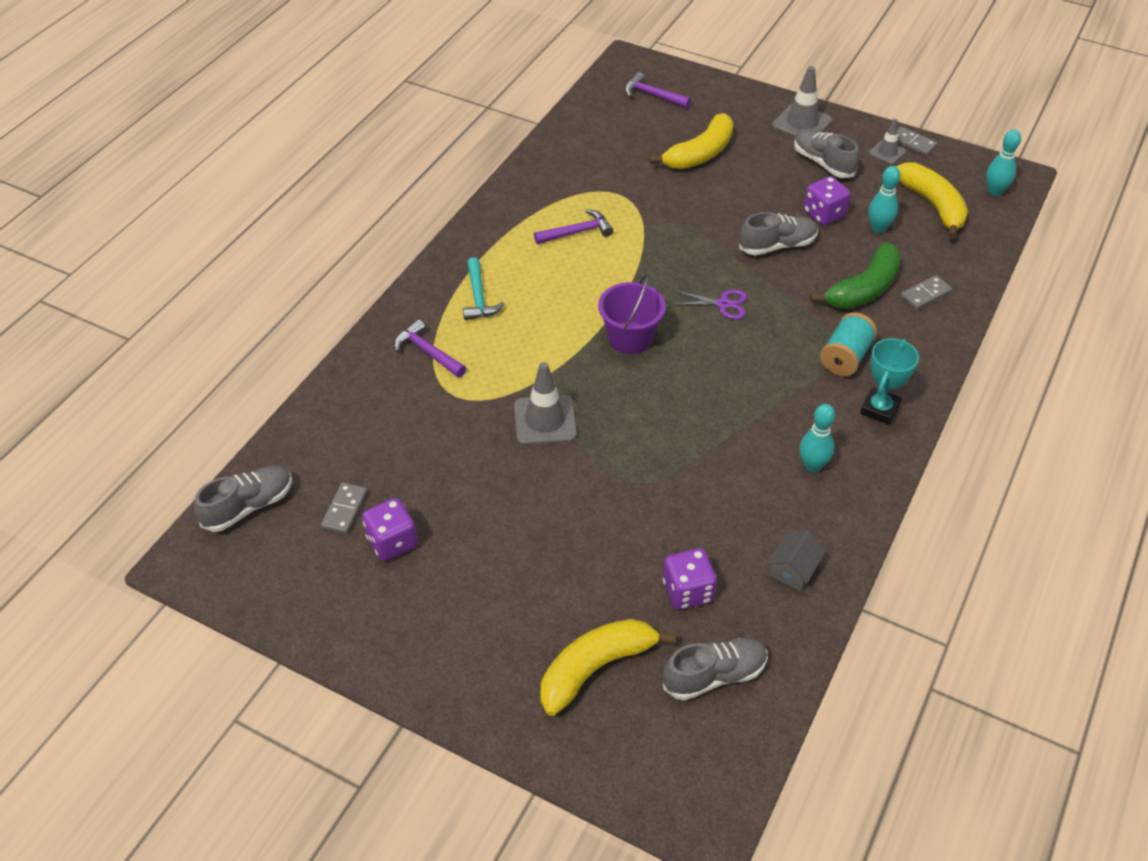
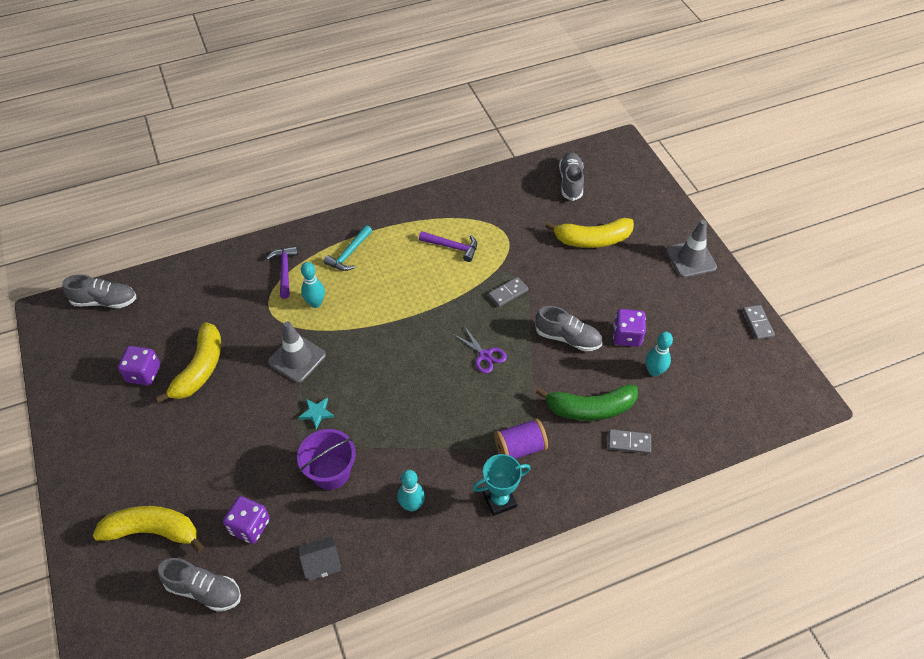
camera: 40 degrees right, 5 degrees up
grey domino [321,483,368,534] -> grey domino moved to [488,277,528,307]
purple bucket [598,274,666,354] -> purple bucket moved to [297,429,356,490]
purple hammer [625,72,691,108] -> none
grey shoe [794,129,859,178] -> grey shoe moved to [559,152,584,201]
turquoise spool [820,312,877,376] -> purple spool [494,418,548,459]
grey traffic cone [869,119,906,164] -> none
yellow banana [895,163,968,239] -> yellow banana moved to [156,322,221,403]
turquoise bowling pin [986,130,1021,196] -> turquoise bowling pin moved to [301,262,325,308]
none -> turquoise star [299,398,334,429]

